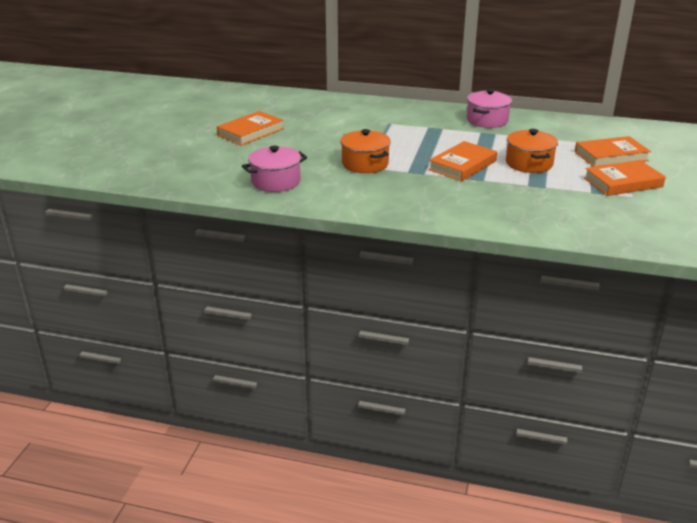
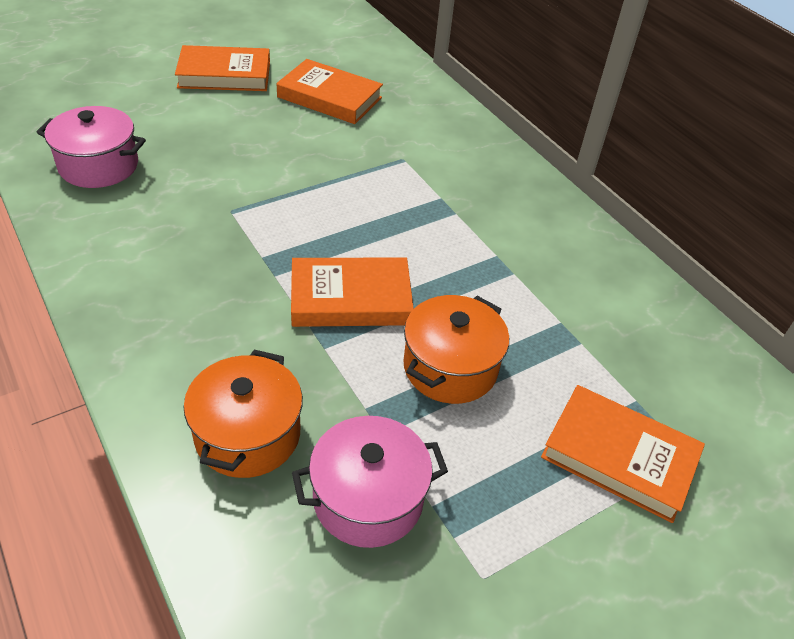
camera: 40 degrees right, 15 degrees up
orange pot [340,129,391,173] -> orange pot moved to [184,350,303,478]
pink pot [467,89,512,128] -> pink pot moved to [292,416,448,548]
orange book [584,160,666,196] -> orange book moved to [276,59,383,124]

